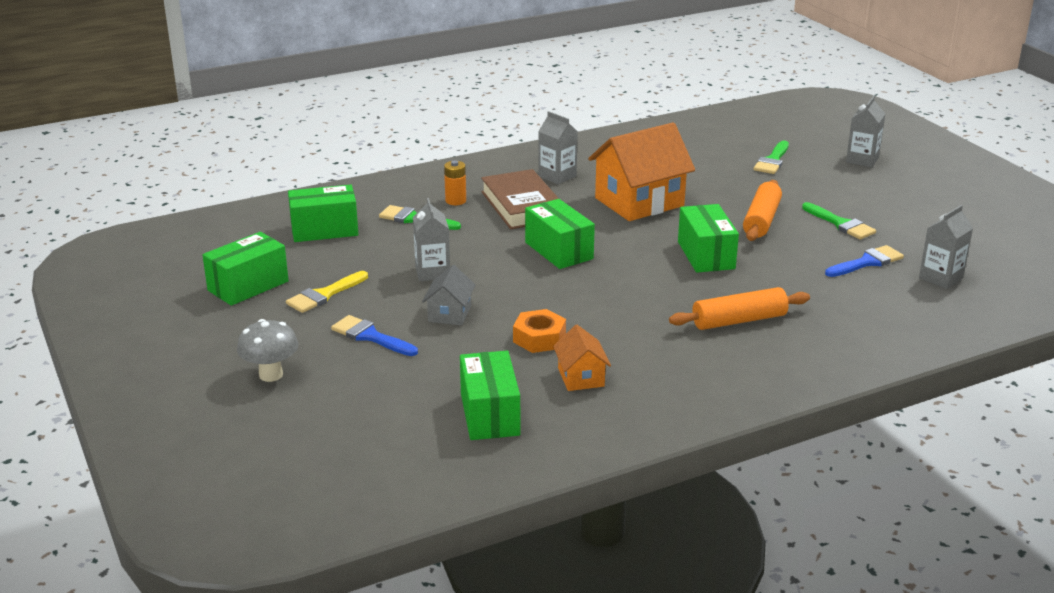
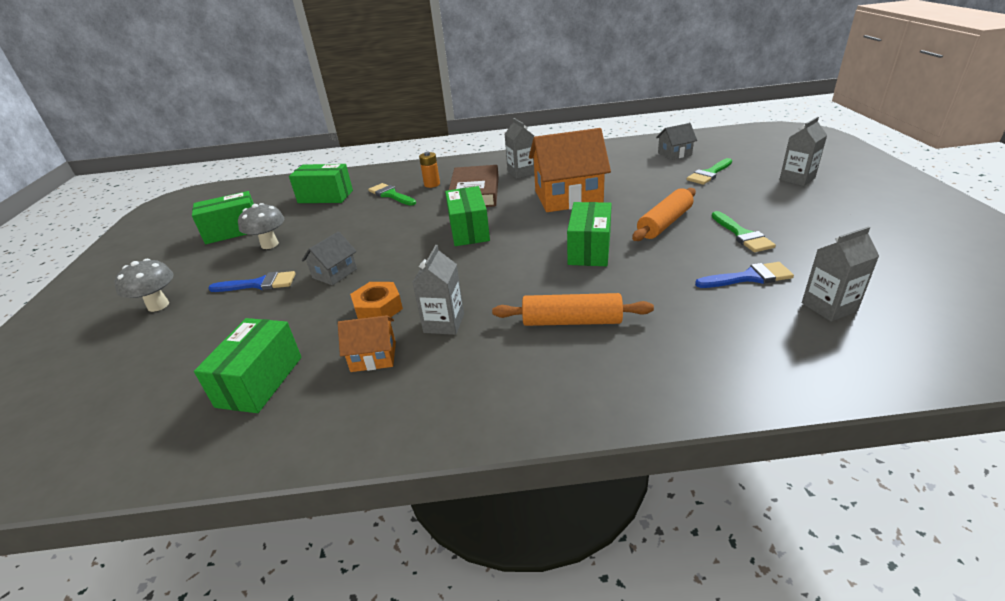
camera: 25 degrees right, 5 degrees up
yellow brush [286,271,368,313] -> grey mushroom [238,203,285,249]
blue brush [331,315,418,356] -> blue brush turned 120 degrees clockwise [208,271,296,292]
grey carton [413,198,450,281] -> grey carton moved to [412,245,464,335]
orange house [553,325,611,391] -> orange house turned 75 degrees clockwise [338,315,396,372]
none -> grey house [656,123,697,160]

